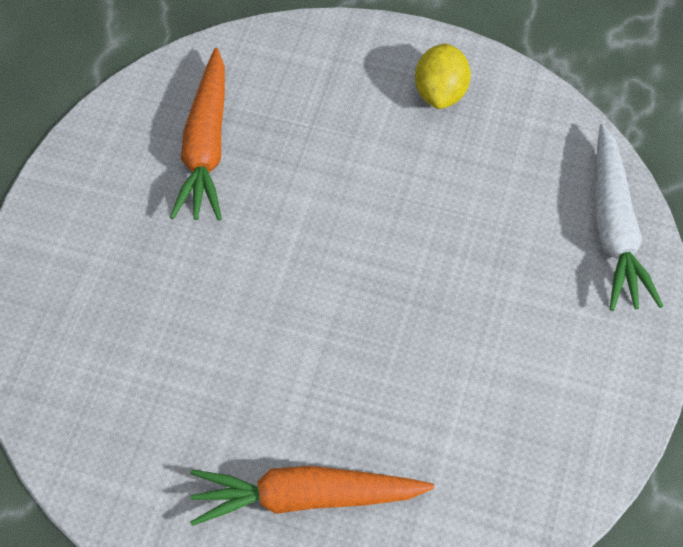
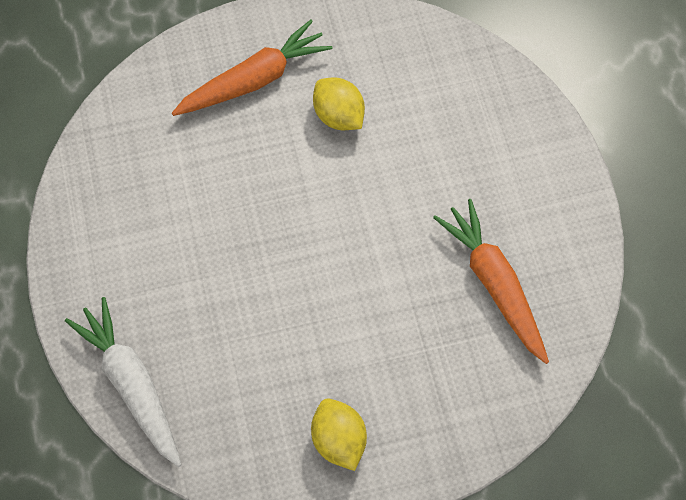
camera: 150 degrees right, 5 degrees up
none -> yellow lemon [313,77,365,130]

